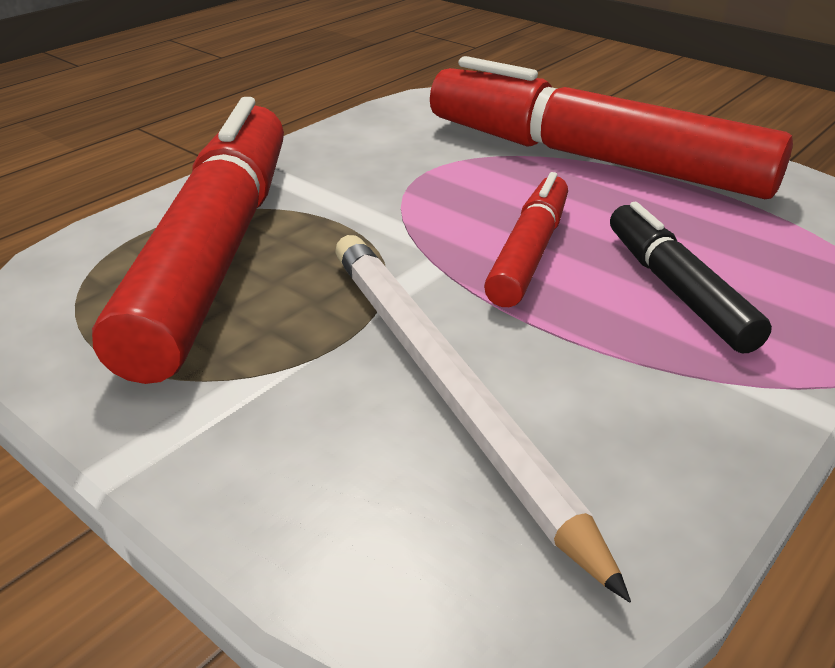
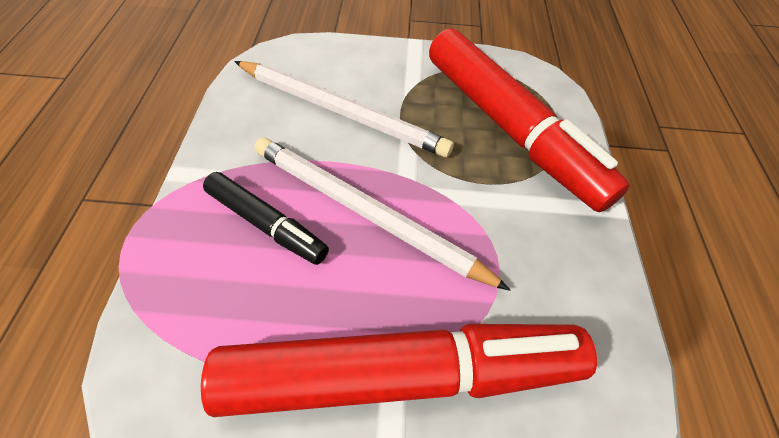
camera: 140 degrees right, 20 degrees up
red marker [484,172,568,307] -> white pencil [255,137,510,291]

